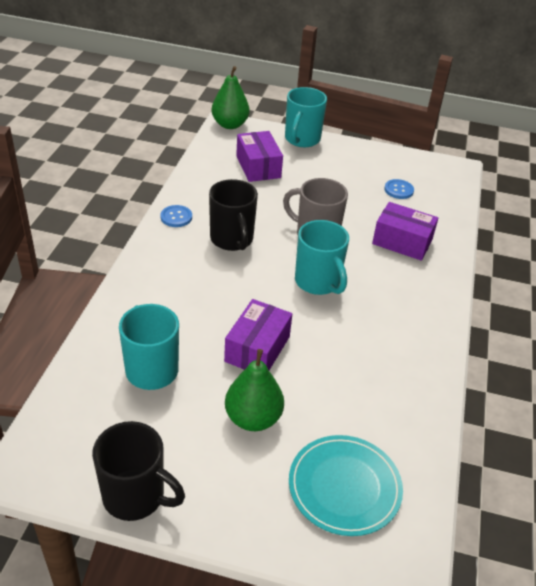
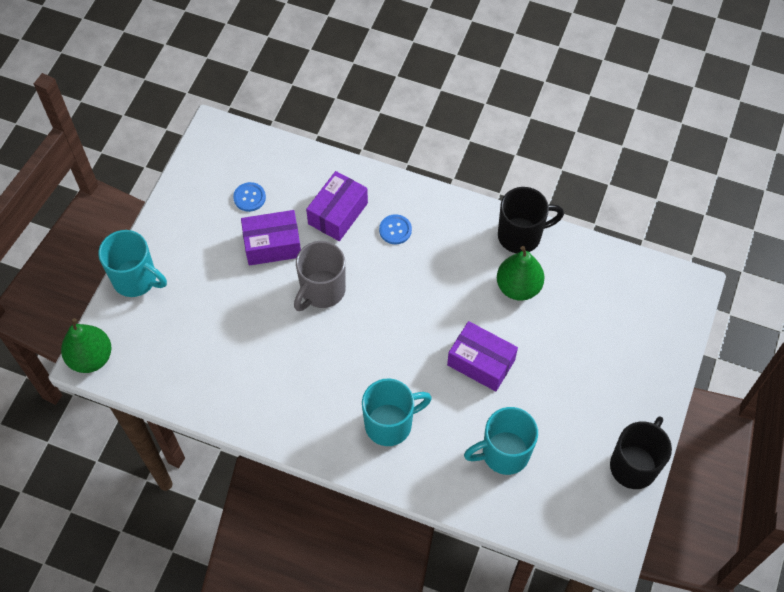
camera: 80 degrees left, 20 degrees up
blue button [160,205,192,227] -> blue button moved to [379,214,412,245]
black mug [209,179,258,251] -> black mug moved to [498,187,564,253]
green pear [225,349,284,431] -> green pear moved to [497,246,545,301]
purple box [236,131,283,182] -> purple box moved to [241,210,301,266]
turquoise plate [289,435,403,536] -> none
turquoise mug [295,220,349,295] -> turquoise mug moved to [362,378,432,446]

